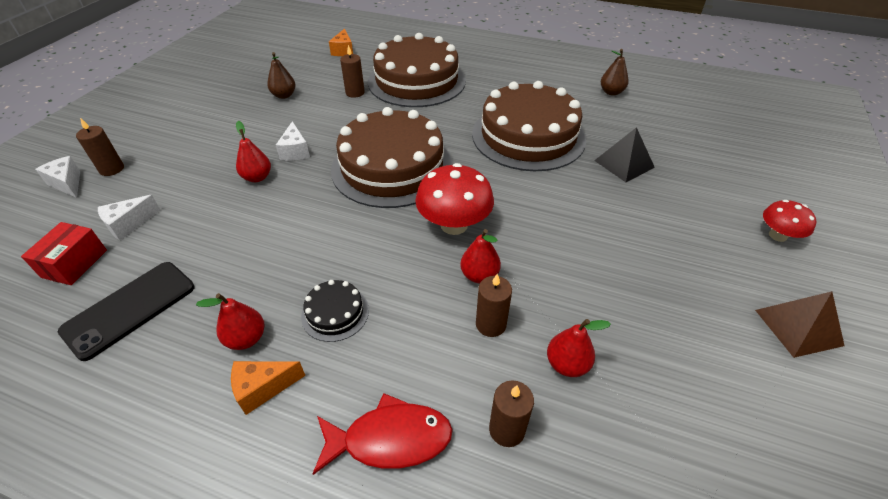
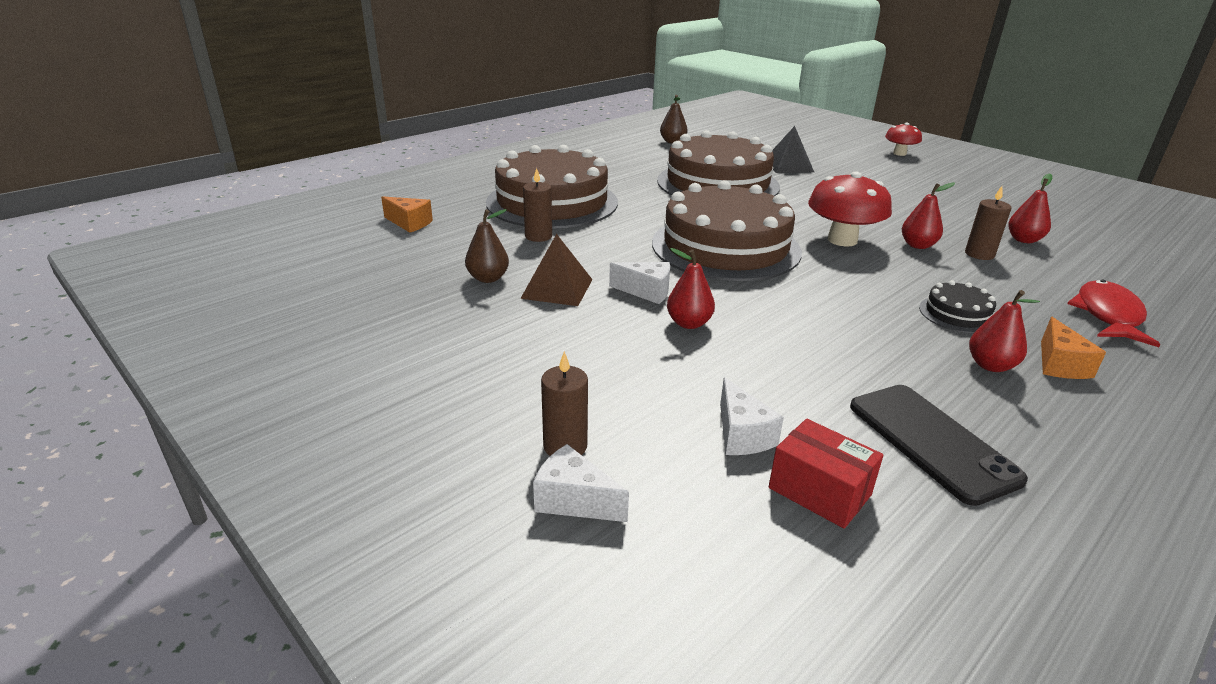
camera: 65 degrees left, 15 degrees down
white cheese [35,156,80,198] -> white cheese turned 45 degrees clockwise [533,444,629,522]
brown candle [489,380,534,447] -> none
brown pyramid [755,291,845,358] -> brown pyramid moved to [520,234,593,306]

